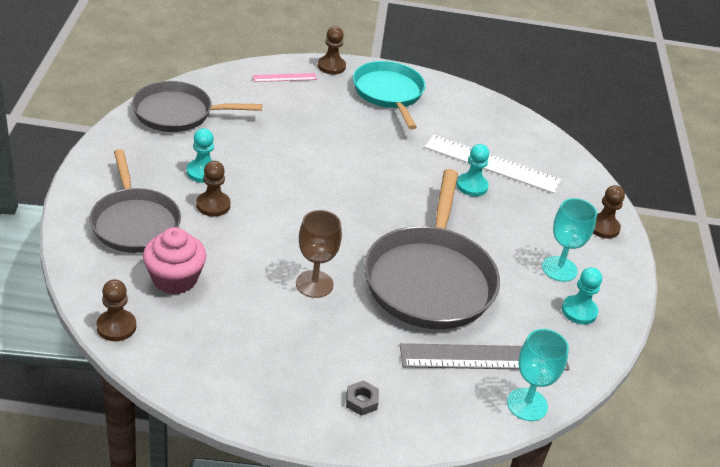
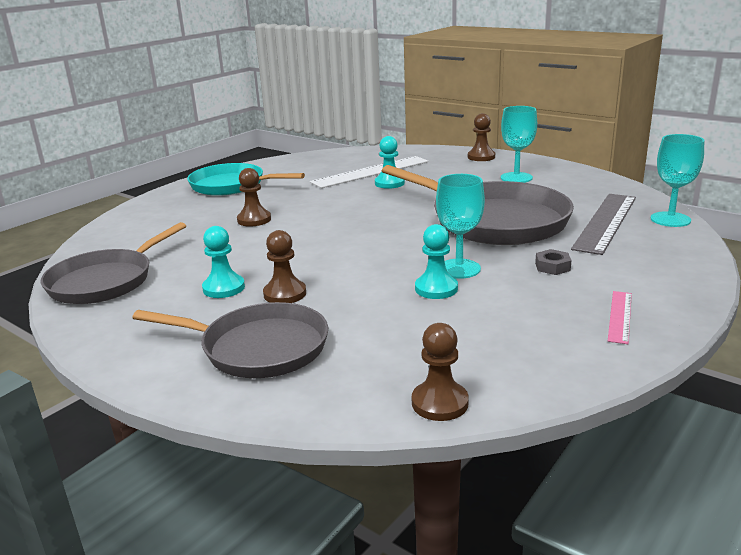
camera: 50 degrees left, 15 degrees down
pink cupcake [143,227,206,295] -> none
pink ruler [252,73,317,82] -> pink ruler moved to [608,291,632,344]
brown goblet [296,210,342,298] -> turquoise goblet [436,174,485,279]
brown pawn [318,26,346,75] -> brown pawn moved to [237,168,271,227]
grey nut [346,380,379,416] -> grey nut moved to [535,249,572,275]
turquoise pawn [562,267,602,324] -> turquoise pawn moved to [415,224,458,299]

